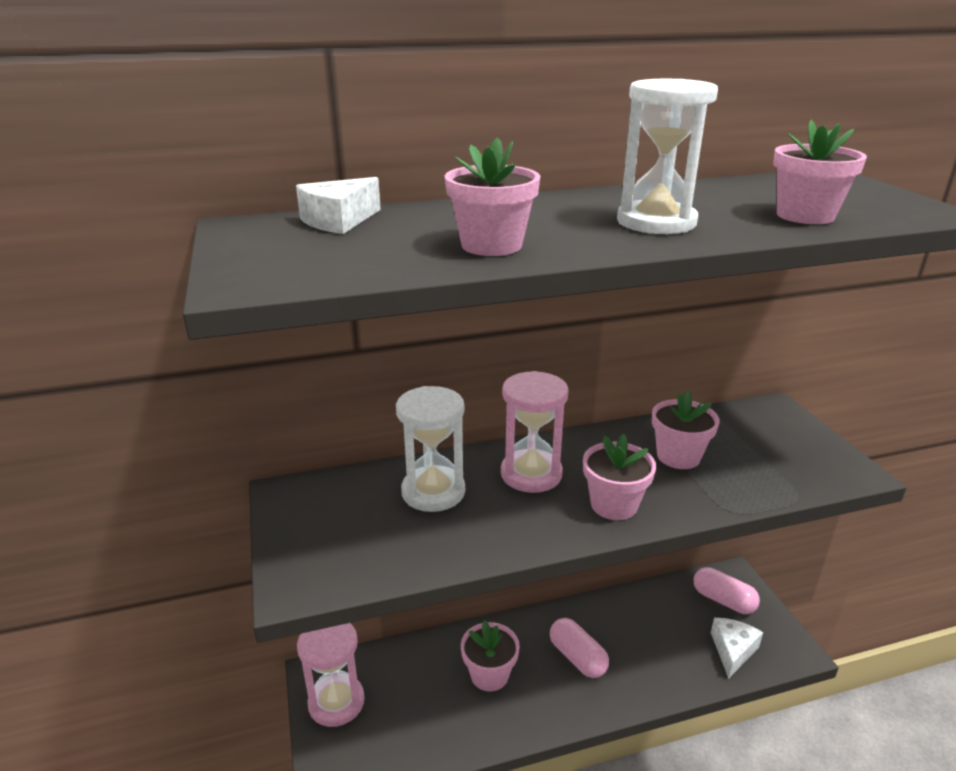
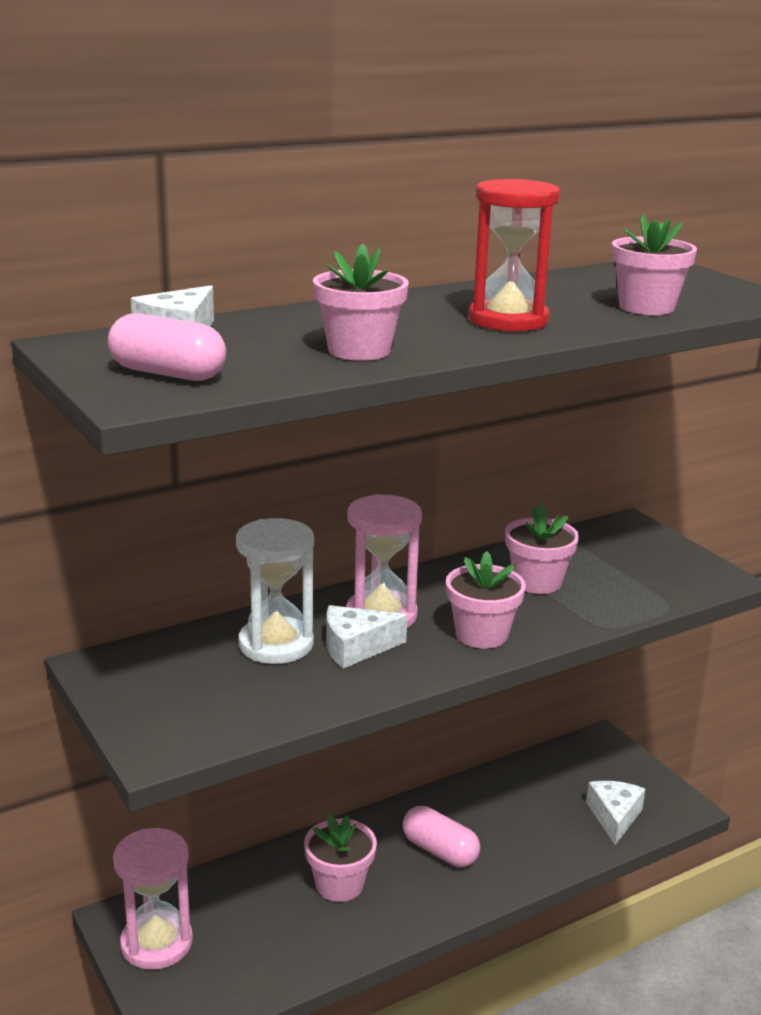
camera: 15 degrees left, 5 degrees down
white hourglass [617,79,718,234] -> red hourglass [469,179,560,332]
pink capsule [694,567,760,614] -> pink capsule moved to [108,313,226,381]
none -> white cheese [326,605,407,669]

